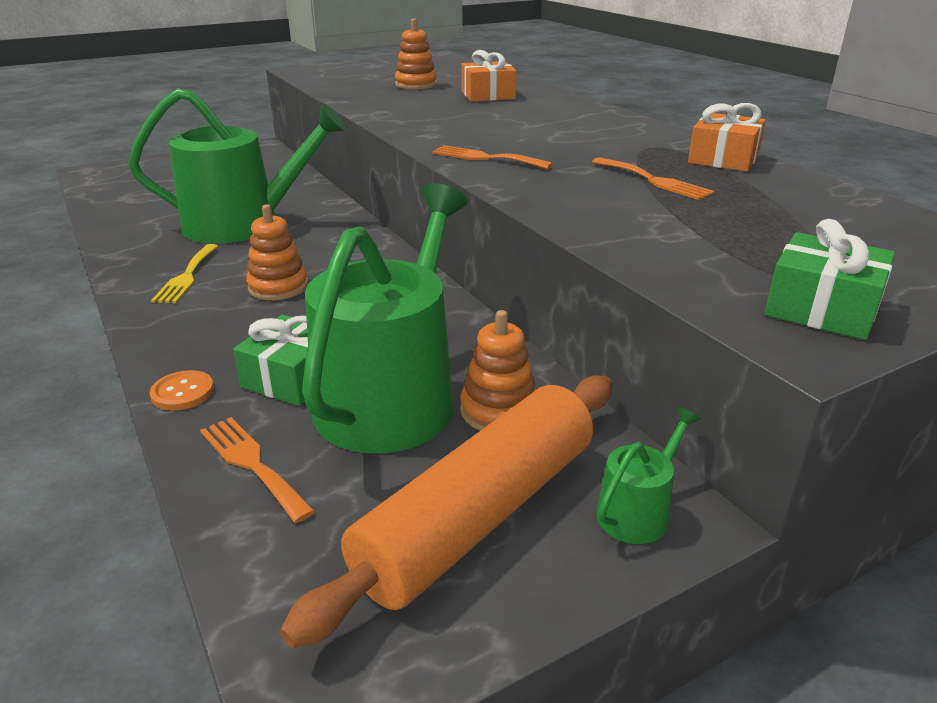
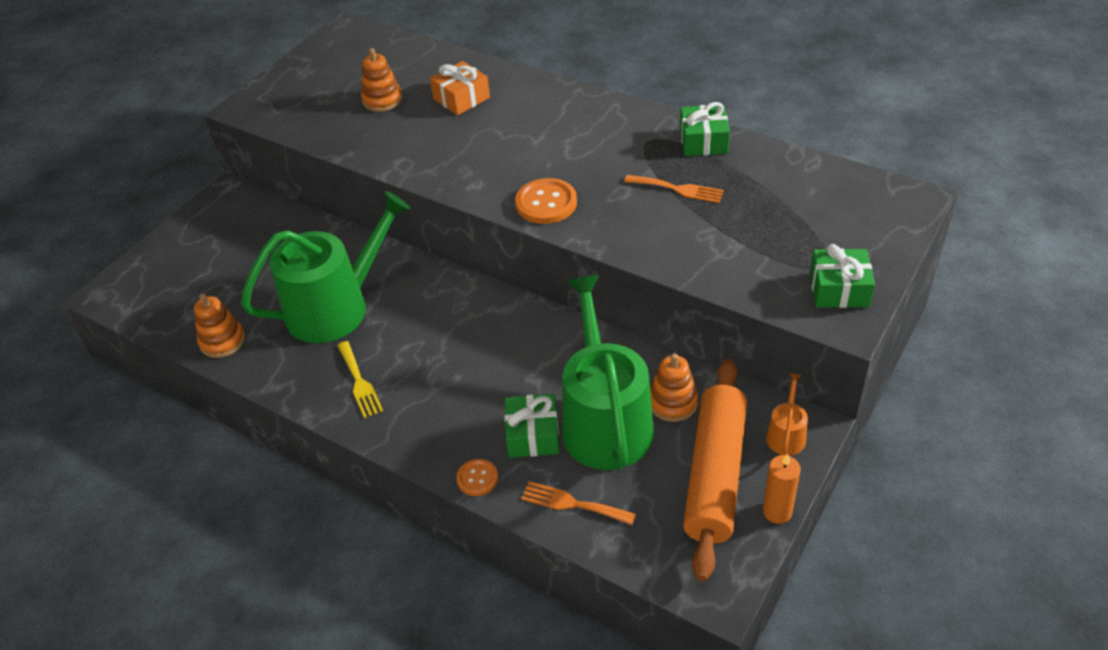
camera: 25 degrees left, 15 degrees up
orange stacking toy [246,204,308,300] -> orange stacking toy moved to [194,294,245,358]
orange fork [432,145,553,169] -> orange button [515,178,577,224]
green watering can [596,407,701,544] -> orange watering can [766,373,808,456]
orange gift [688,103,766,172] -> green gift [680,102,730,156]
none -> orange candle [763,454,801,524]

